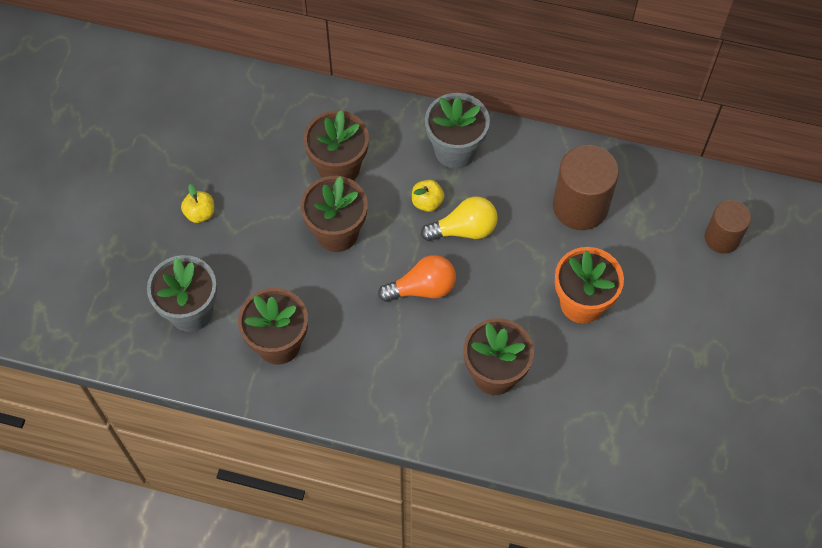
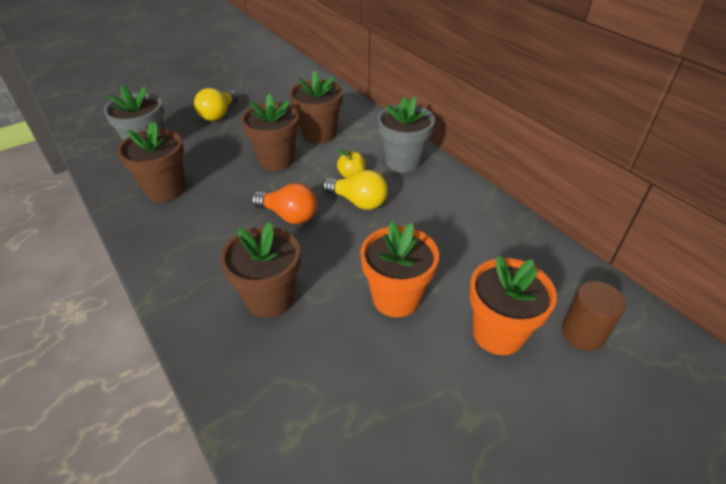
camera: 40 degrees right, 20 degrees down
yellow apple [181,184,214,223] -> yellow light bulb [194,88,238,121]
brown cylinder [553,145,619,230] -> none
none -> orange flower pot [469,255,557,355]

